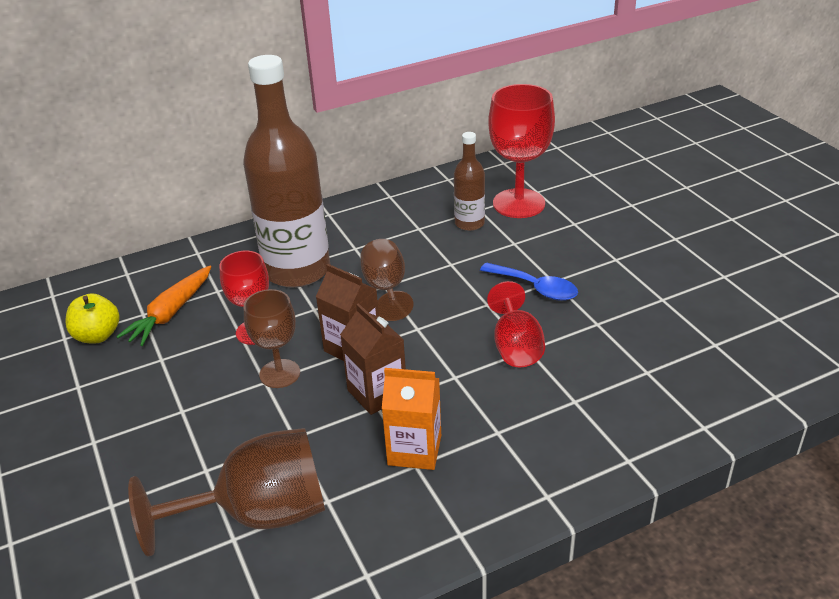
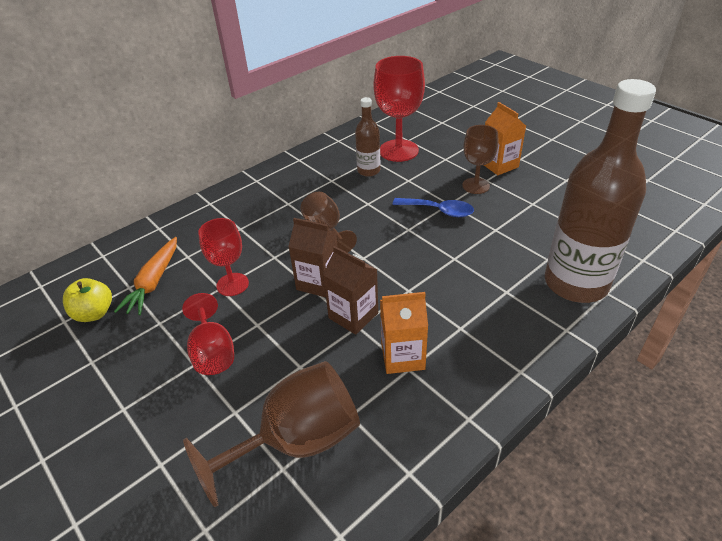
camera: 15 degrees left, 5 degrees up
brown bottle [243,55,330,288] -> brown bottle moved to [545,79,656,303]
brown goblet [244,289,300,388] -> brown goblet moved to [462,125,498,194]
red goblet [487,281,545,367] -> red goblet moved to [182,293,234,375]
none -> orange carton [484,102,526,175]

